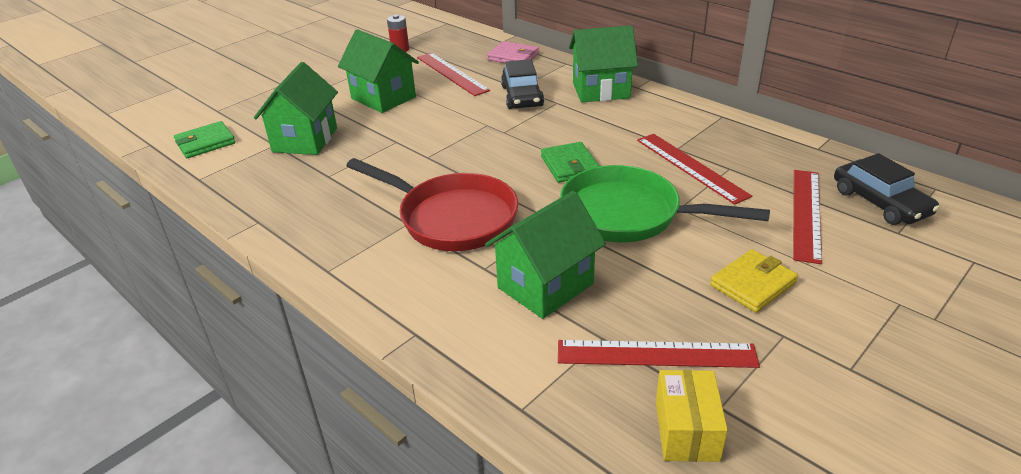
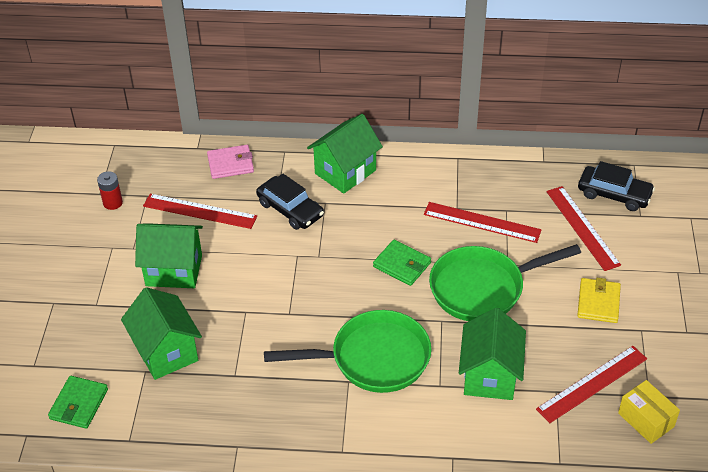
camera: 40 degrees left, 10 degrees up
red pan [346,158,518,251] -> green pan [264,310,431,393]

